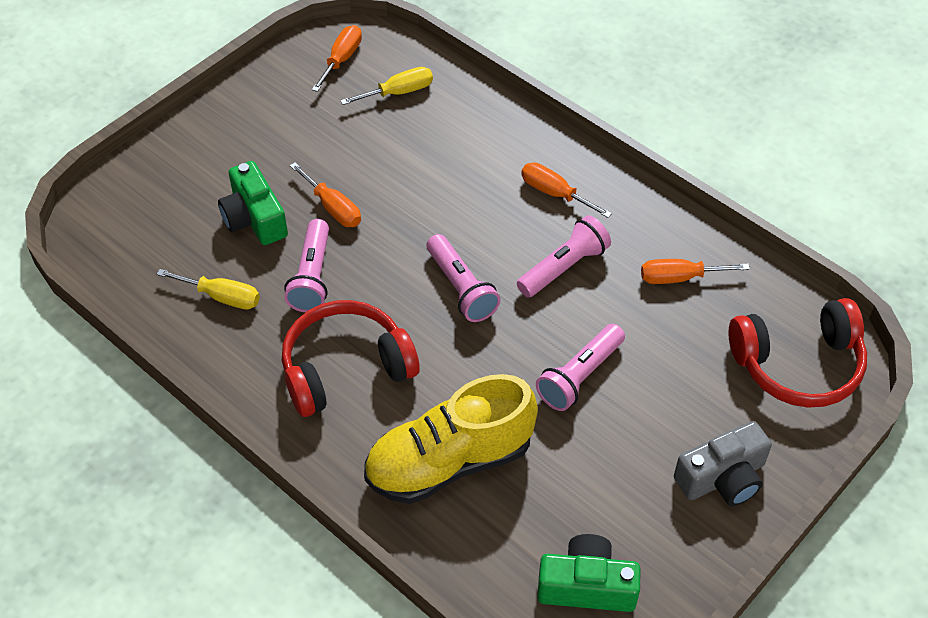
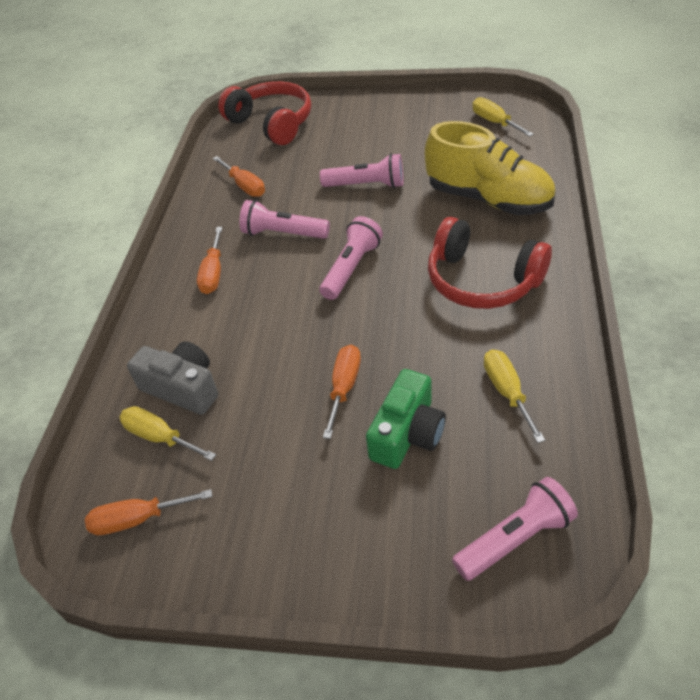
camera: 120 degrees left, 5 degrees down
pink flashlight [284,219,329,312] -> pink flashlight moved to [452,477,578,581]
green camera [537,534,641,612] -> yellow screwdriver [472,97,534,137]
grey camera [674,421,772,506] -> grey camera moved to [127,341,218,415]

